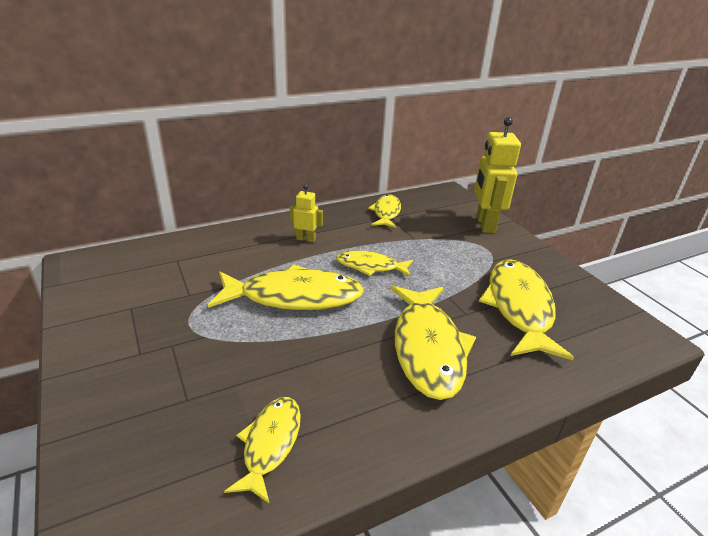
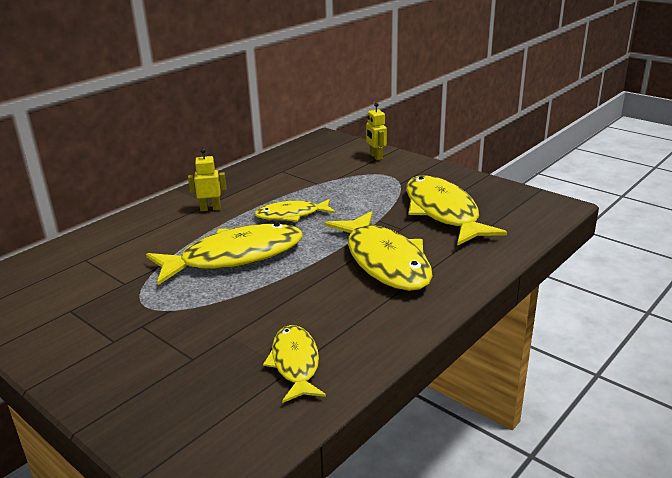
camera: 20 degrees left, 5 degrees down
yellow fish [368,195,401,228] -> none
yellow robot [474,117,521,233] -> yellow robot [366,103,387,160], size x0.51

